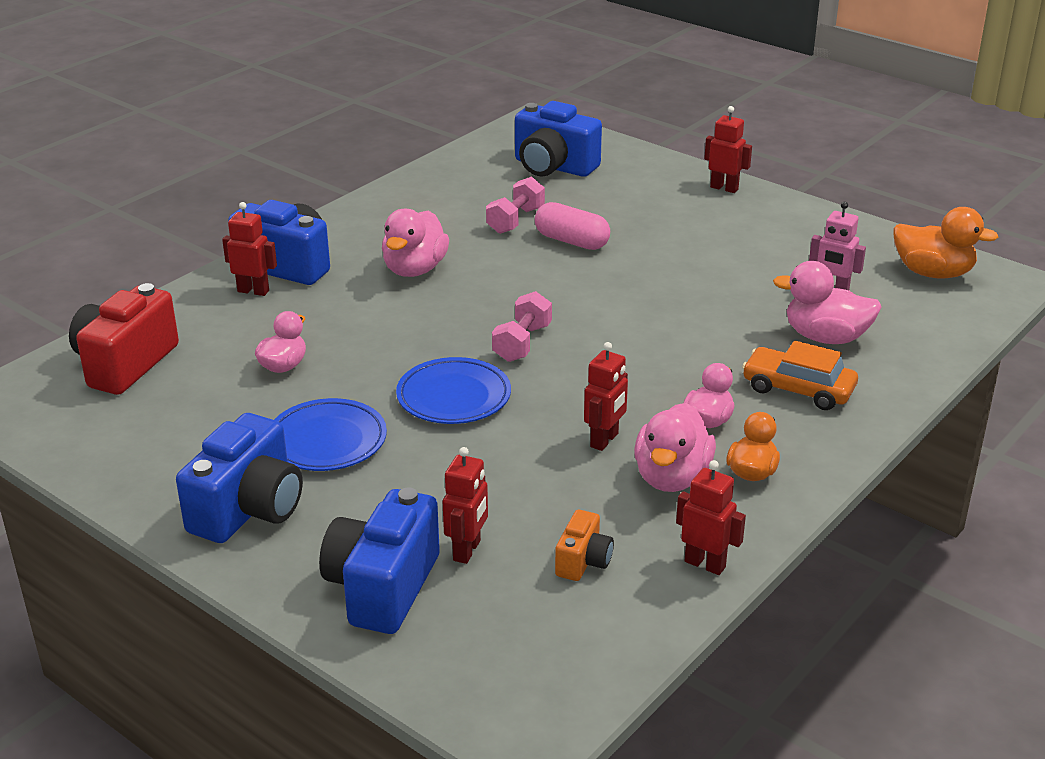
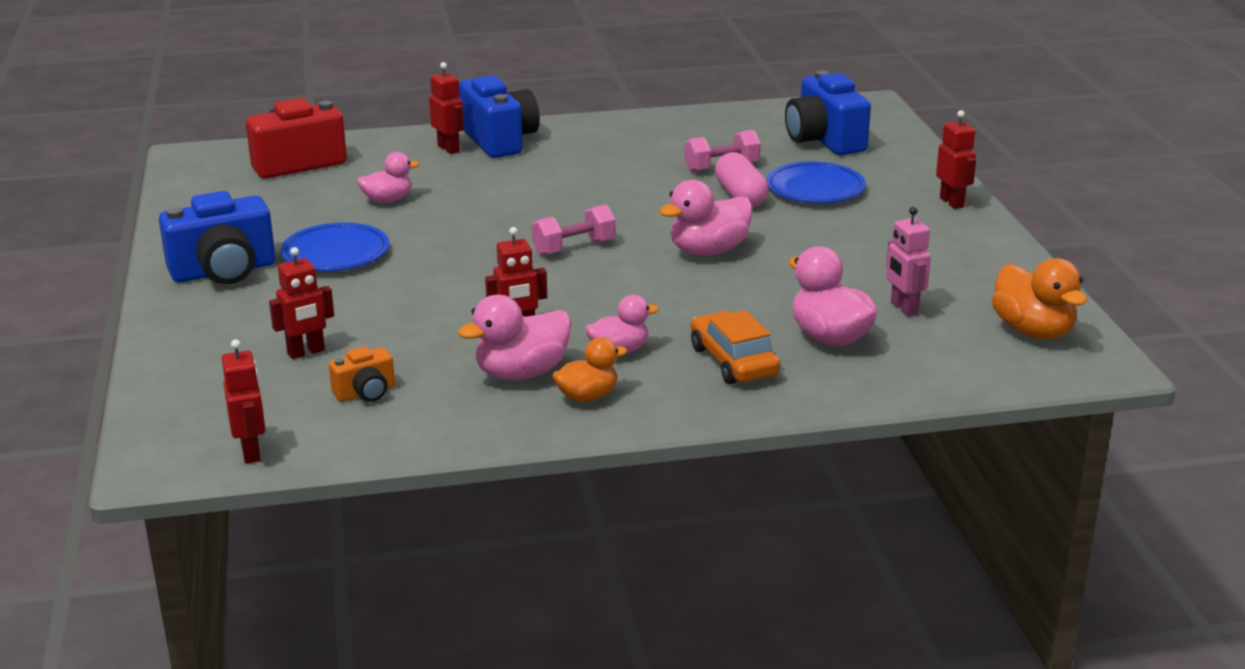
camera: 40 degrees right, 5 degrees down
blue camera [319,487,440,634] -> none
pink duck [382,209,449,277] -> pink duck moved to [659,180,753,256]
blue plate [396,357,511,424] -> blue plate moved to [766,161,866,203]
red robot [676,460,746,575] -> red robot moved to [221,340,266,464]

